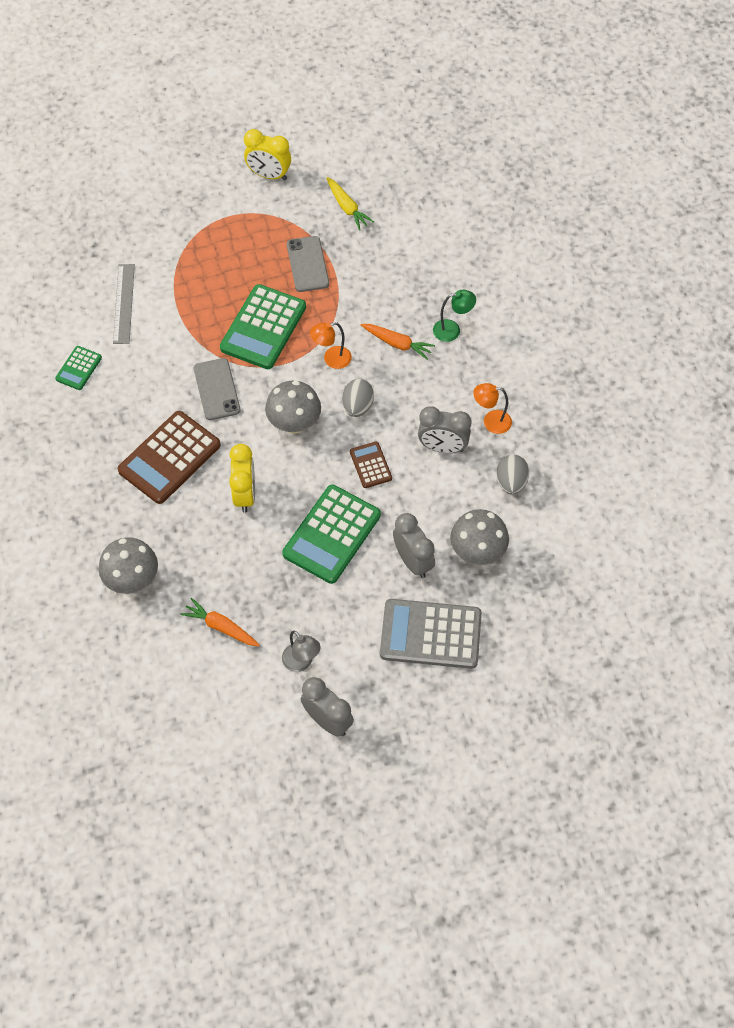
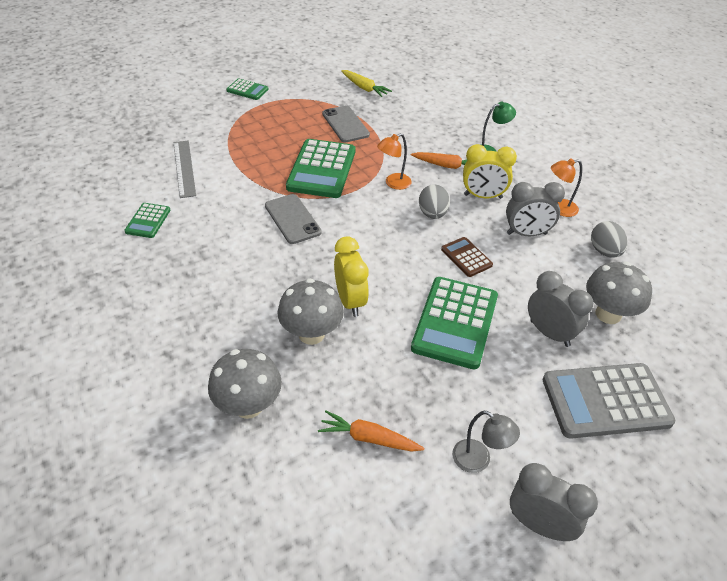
camera: 15 degrees left, 15 degrees down
brown calculator [117,411,221,504] -> none
yellow clock [244,129,291,180] -> yellow clock moved to [463,144,517,199]
grey mushroom [265,380,321,434] -> grey mushroom moved to [277,279,344,345]
none -> green calculator [226,79,268,100]

